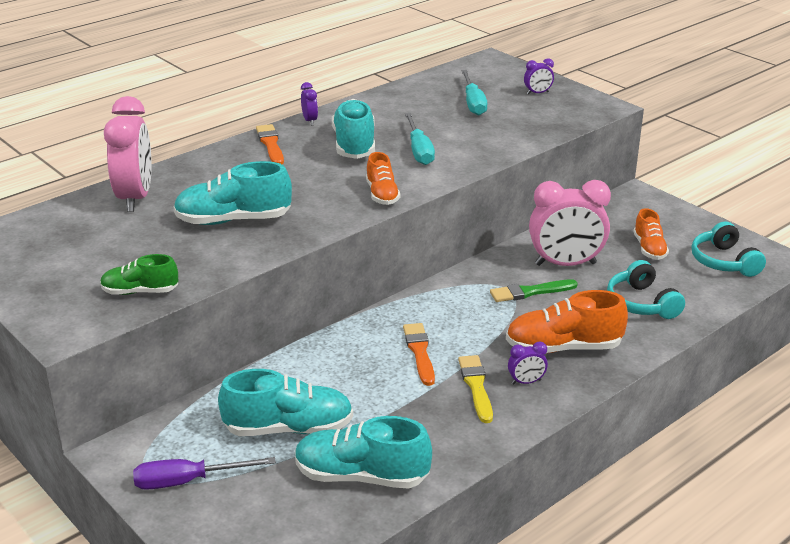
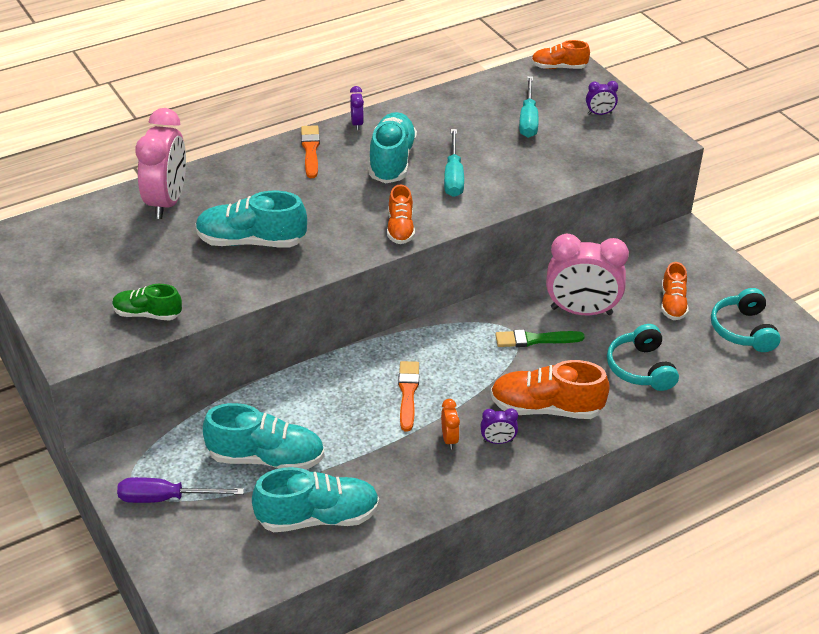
camera: 10 degrees right, 10 degrees up
turquoise shoe [295,416,432,488] -> turquoise shoe turned 150 degrees clockwise [252,467,380,532]
yellow brush [458,355,493,423] -> orange clock [441,399,460,449]
none -> orange shoe [531,40,590,69]

